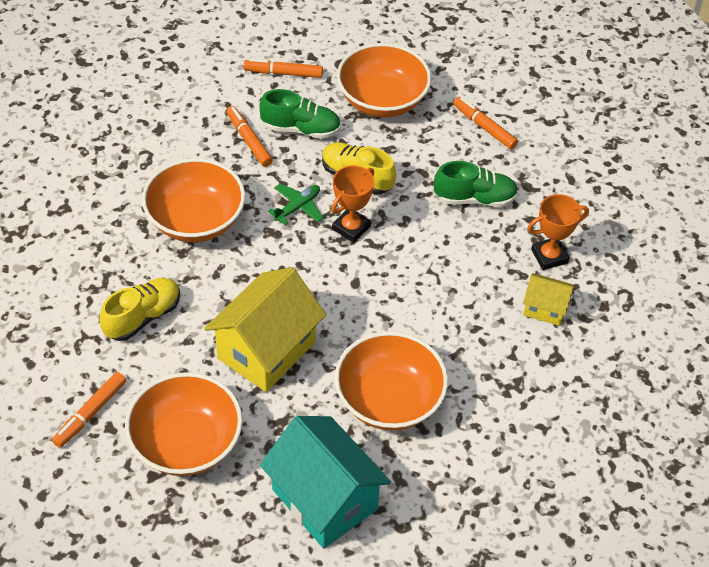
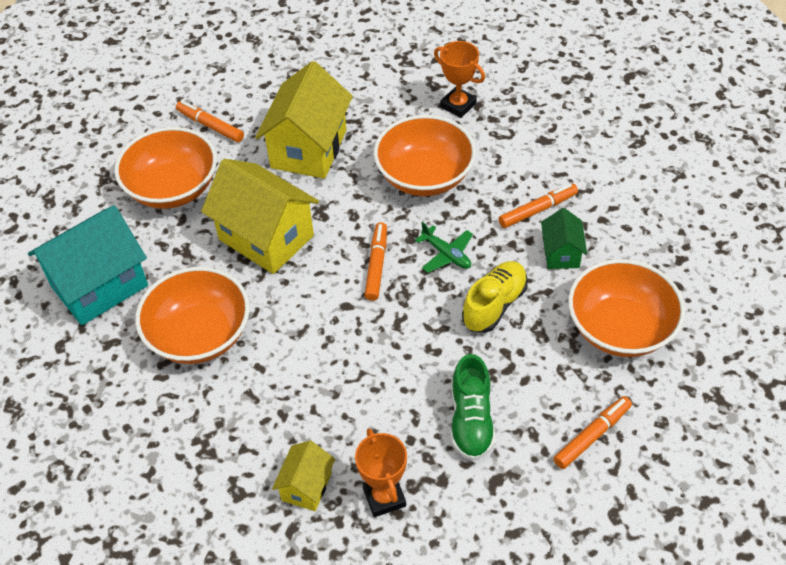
camera: 95 degrees right, 0 degrees up
yellow shoe [100,278,180,341] -> yellow house [255,61,353,179]
orange marker [243,58,323,78] -> orange marker moved to [365,222,387,301]
green shoe [259,89,341,139] -> green house [541,208,587,269]
orange trophy [331,165,374,243] -> orange trophy moved to [434,41,485,118]

